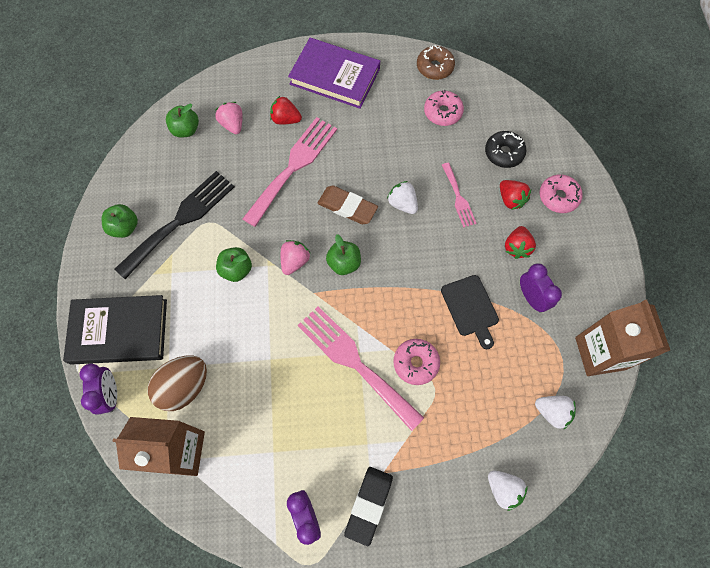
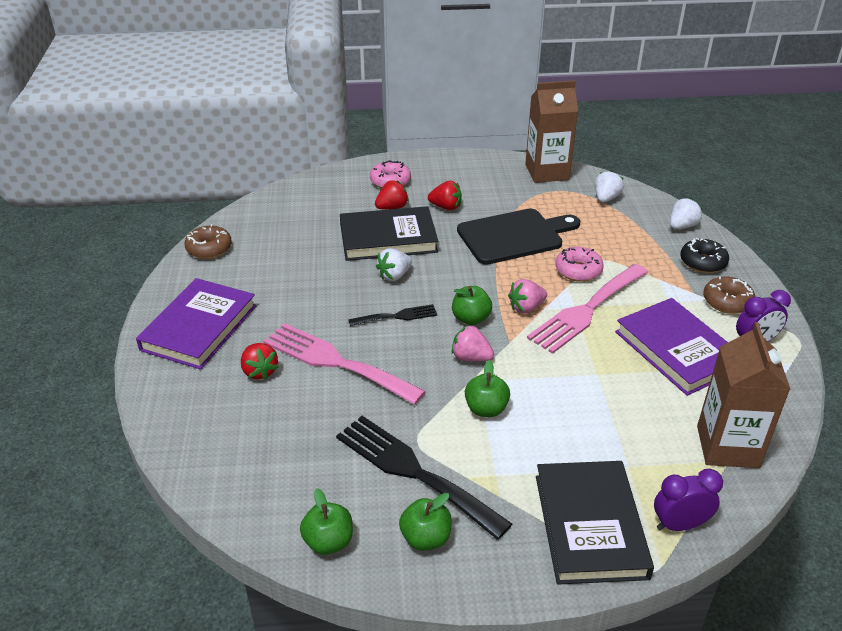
camera: 90 degrees left, 30 degrees down
brown egg [148,356,207,411] -> none
green apple [166,104,199,137] -> green apple moved to [300,488,353,555]
pink strawberry [215,102,243,134] -> pink strawberry moved to [508,279,547,313]
red strawberry [270,96,302,125] -> red strawberry turned 45 degrees counterclockwise [241,343,278,380]
brown eraser [318,185,378,224] -> black fork [348,304,437,326]
black eraser [344,467,393,546] -> brown donut [703,276,755,314]
pink donut [424,90,464,126] -> none
black cutting board [441,275,499,349] -> black cutting board [457,208,580,265], size x1.62
pink fork [442,163,477,228] -> black book [340,206,438,261]
black donut [485,131,527,168] -> black donut moved to [680,238,729,273]
purple clock [520,263,562,312] -> none
none -> purple book [615,298,728,396]

